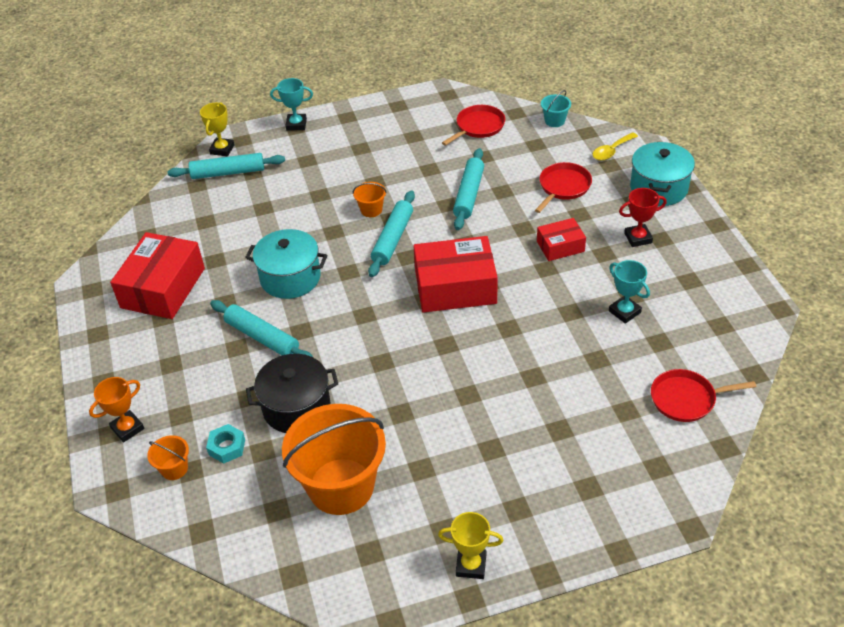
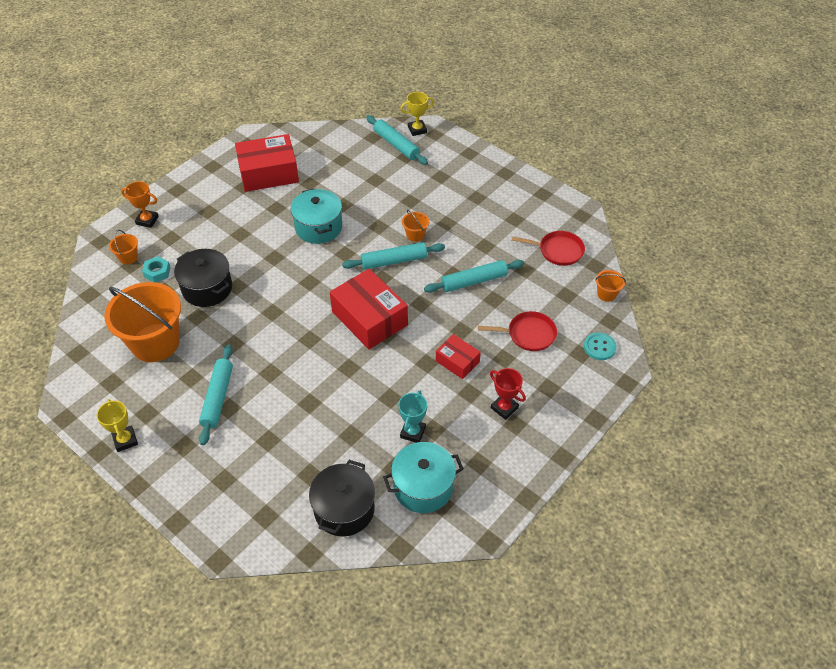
camera: 55 degrees right, 5 degrees up
turquoise rolling pin [210,300,313,357] -> turquoise rolling pin moved to [199,345,233,445]
turquoise trophy [270,78,313,131] -> none
turquoise bucket [541,90,571,127] -> orange bucket [595,270,626,302]
yellow spoon [592,132,638,160] -> turquoise button [584,332,617,360]
turquoise pot [630,142,695,206] -> turquoise pot moved to [383,442,464,513]
red pan [651,369,757,422] -> black pot [309,460,375,536]

